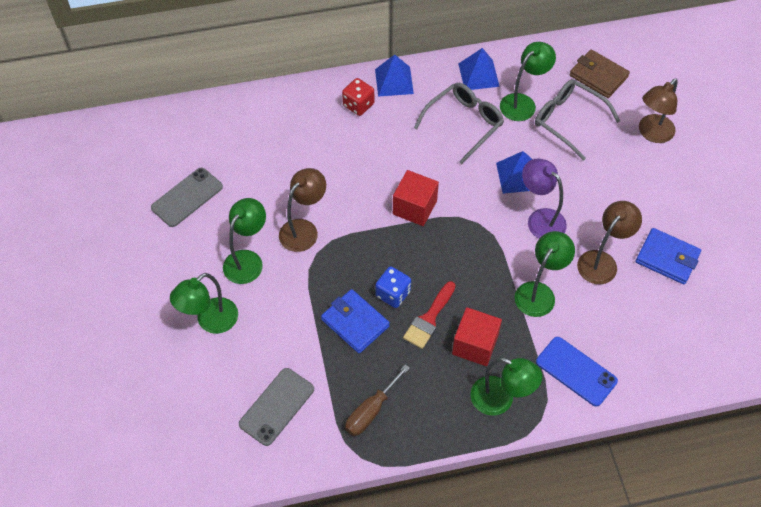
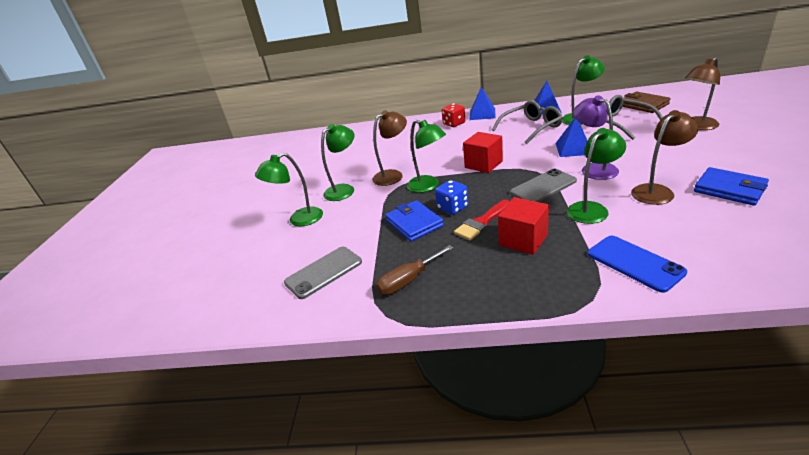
camera: 20 degrees right, 25 degrees down
grey phone [151,167,223,227] -> grey phone moved to [510,169,577,202]
green lamp [470,357,542,416] -> green lamp moved to [407,120,446,193]

